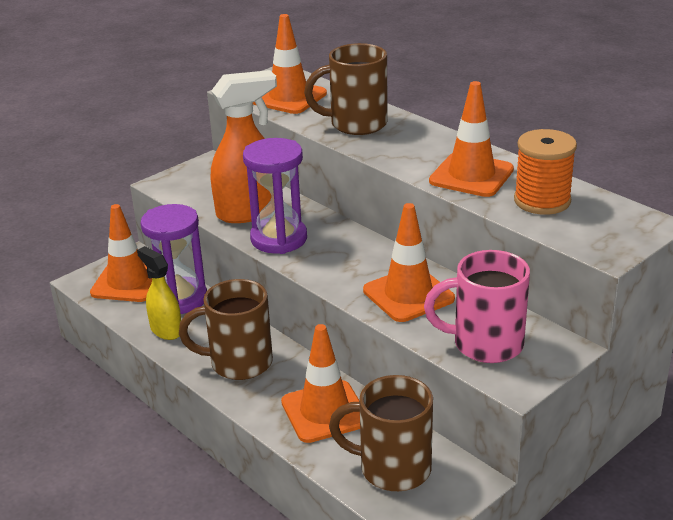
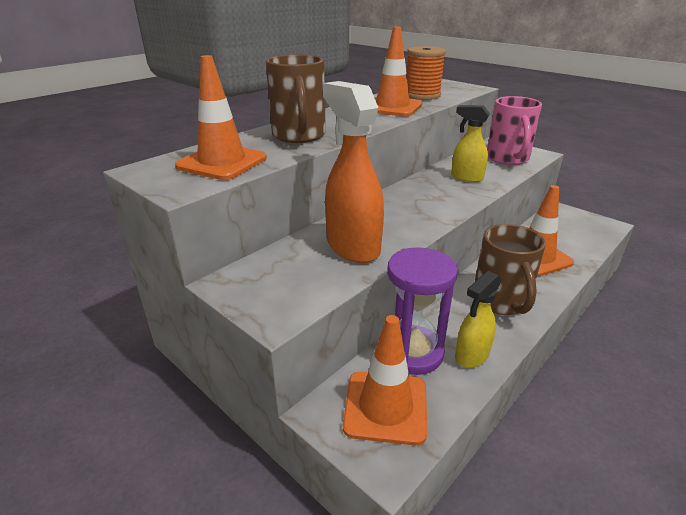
camera: 95 degrees left, 0 degrees up
purple hourglass [243,138,307,254] -> none
brown mug [329,375,433,491] -> none
orange traffic cone [363,203,455,322] -> yellow spray bottle [451,105,490,182]

